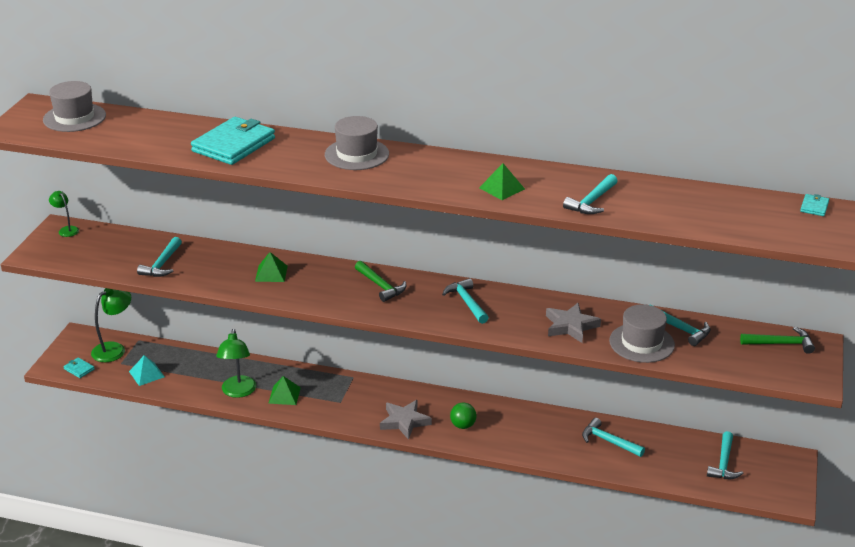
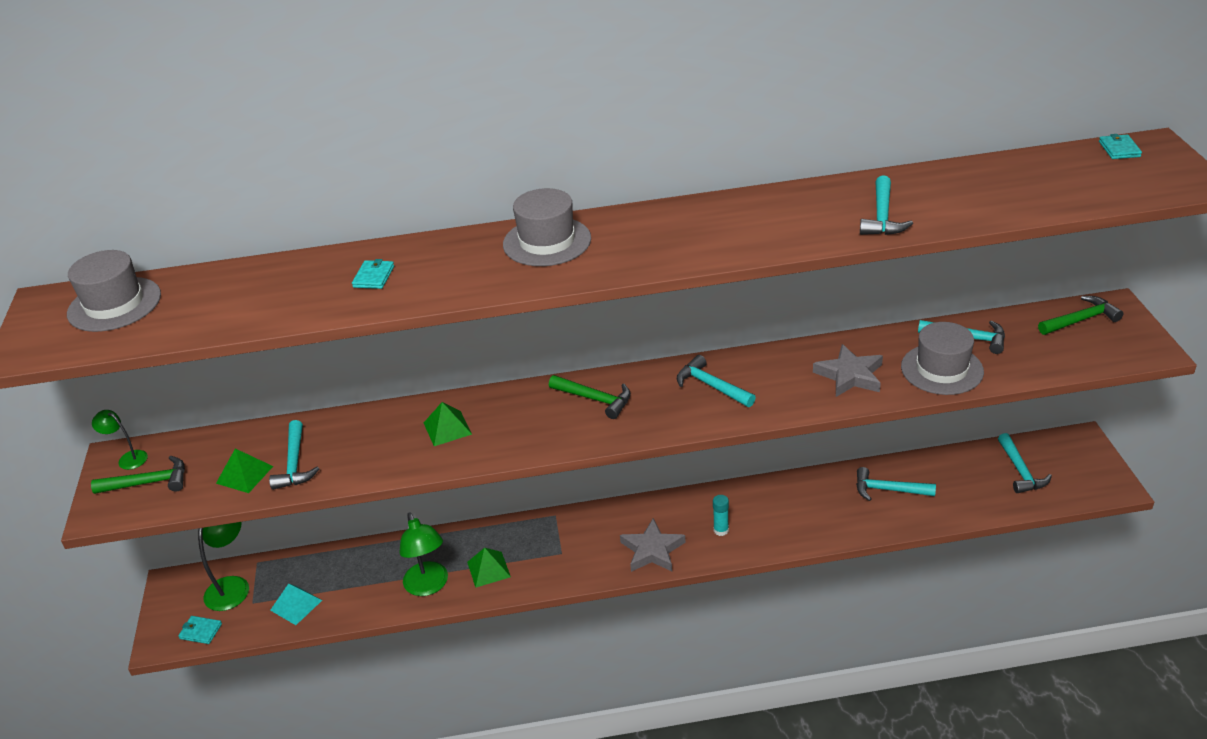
camera: 20 degrees left, 5 degrees up
turquoise wallet [191,117,275,165] -> turquoise wallet [352,259,394,289], size x0.41
green ball [450,403,476,429] -> turquoise glue stick [713,495,729,536]
green pyramid [479,163,525,200] -> green pyramid moved to [216,448,273,493]
none -> green hammer [91,456,185,494]

